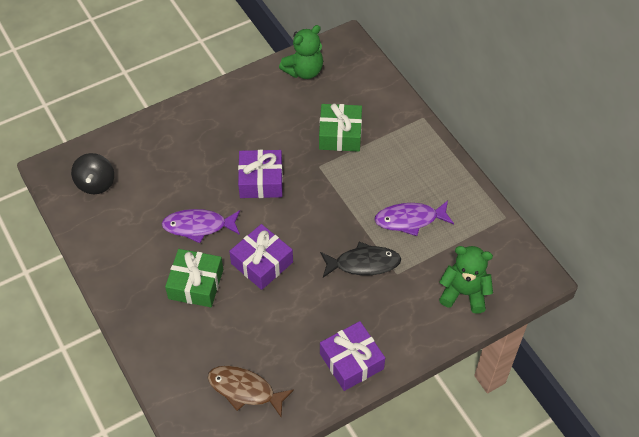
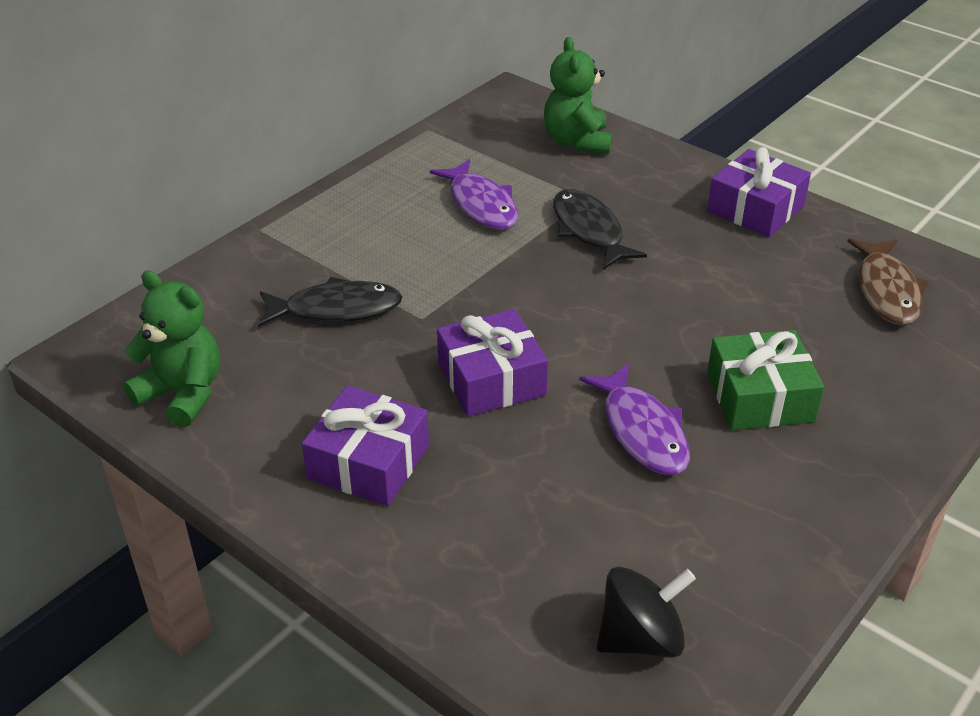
camera: 110 degrees left, 15 degrees down
purple gift [229,224,293,290] -> purple gift moved to [302,385,429,506]
green gift [319,104,362,152] -> black fish [258,277,402,327]

